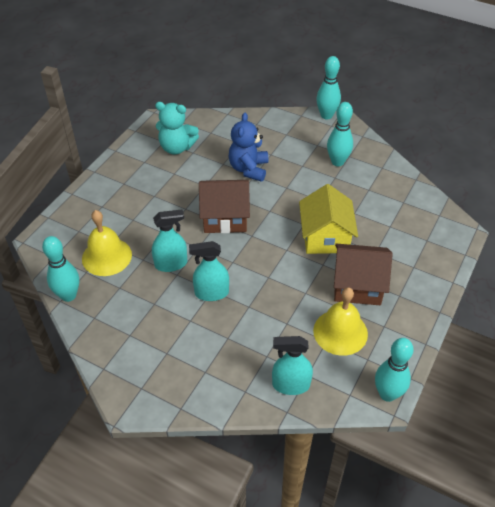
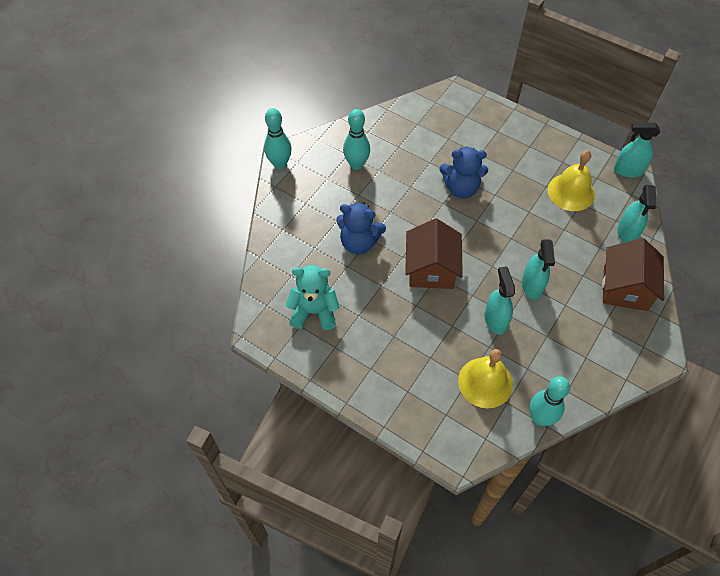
camera: 85 degrees left, 10 degrees up
turquoise teddy bear [155,102,199,155] -> turquoise teddy bear turned 105 degrees counterclockwise [285,265,340,330]
yellow house [299,184,358,254] -> blue teddy bear [440,147,488,198]
brown house [334,243,393,305] -> brown house moved to [602,238,664,311]
turquoise bowling pin [375,338,414,402] -> turquoise spray bottle [614,122,660,178]

